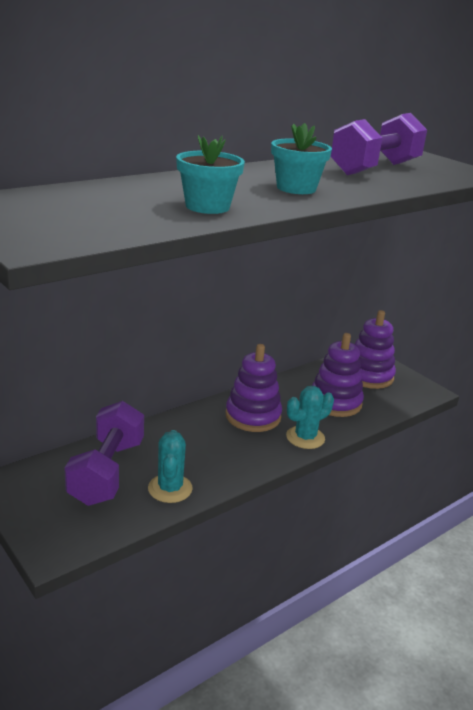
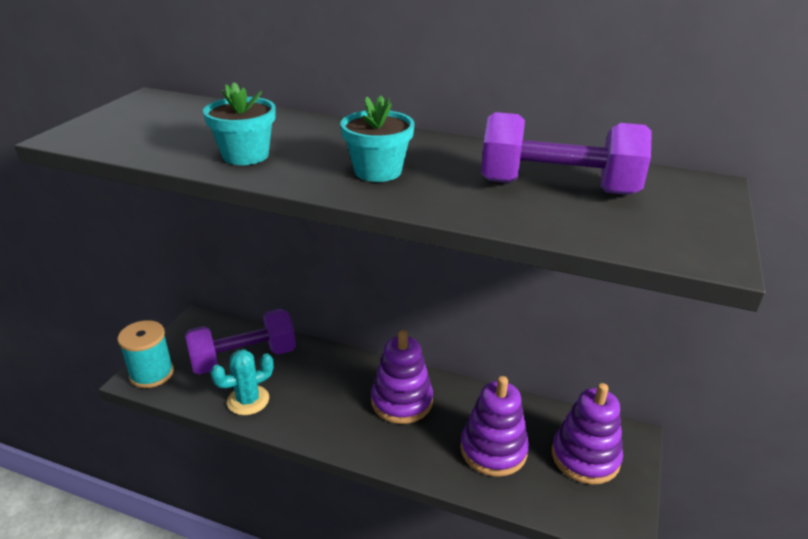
camera: 60 degrees right, 5 degrees up
turquoise cactus [286,386,334,449] -> none
none -> turquoise spool [118,320,174,388]

